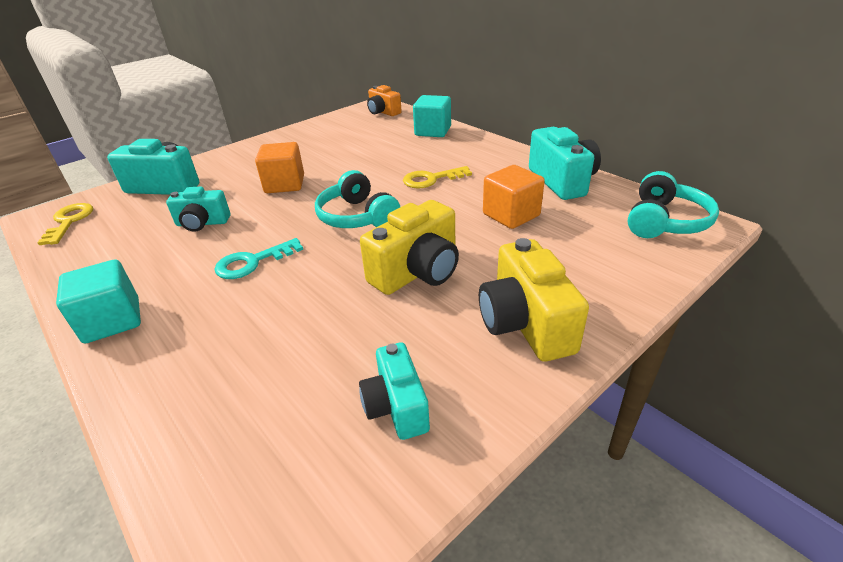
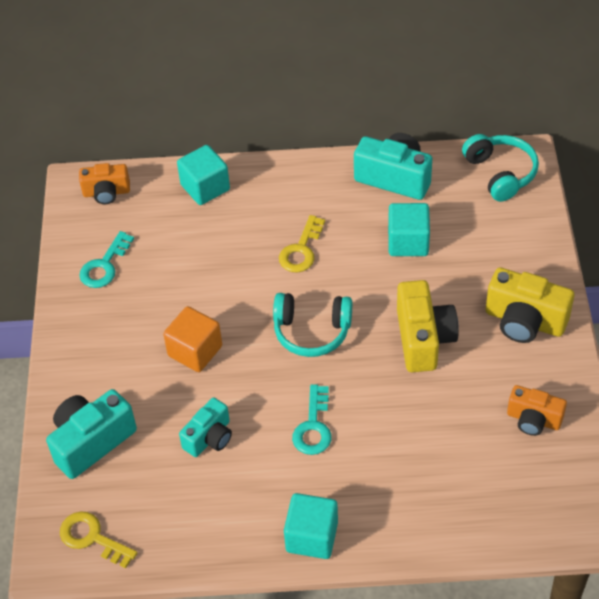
camera: 50 degrees left, 15 degrees up
turquoise camera [359,342,430,440] -> orange camera [507,385,567,436]
orange cube [483,165,545,229] -> turquoise cube [388,203,430,256]
none -> turquoise key [79,231,134,288]

